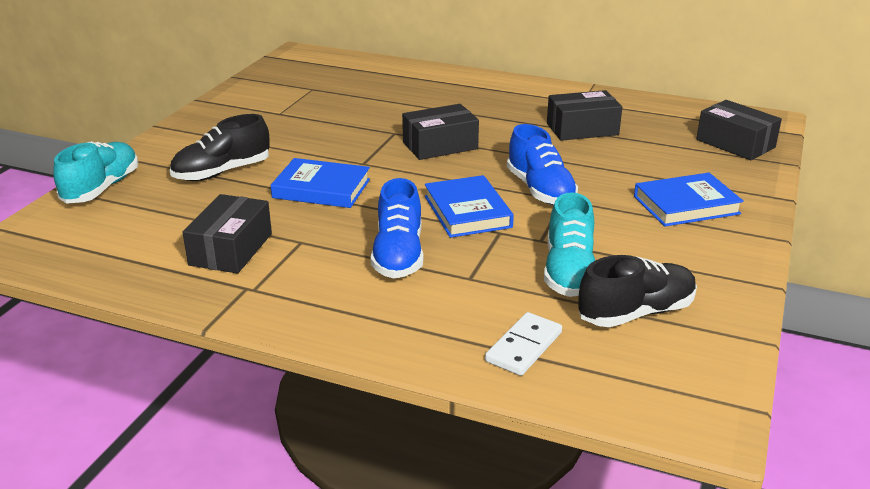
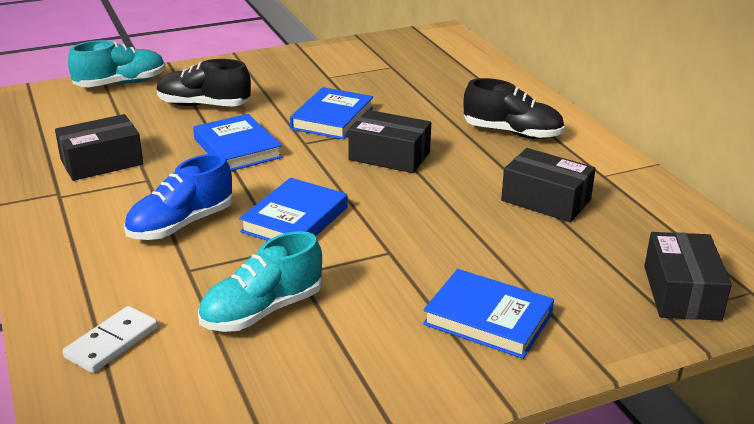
camera: 45 degrees right, 0 degrees up
white domino [485,312,562,376] -> white domino turned 45 degrees counterclockwise [62,306,158,373]
blue shoe [507,124,578,205] -> none
black shoe [578,255,697,327] -> black shoe moved to [464,78,565,139]
none -> blue book [290,87,373,139]

